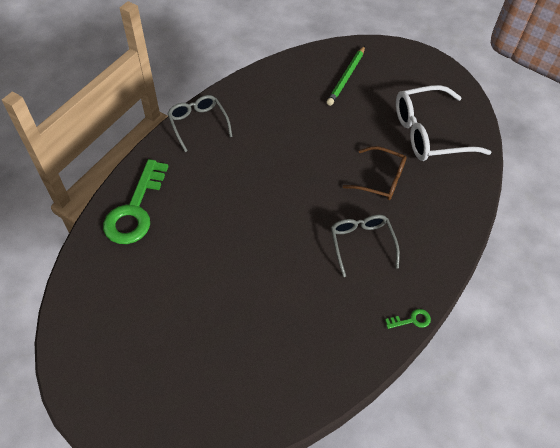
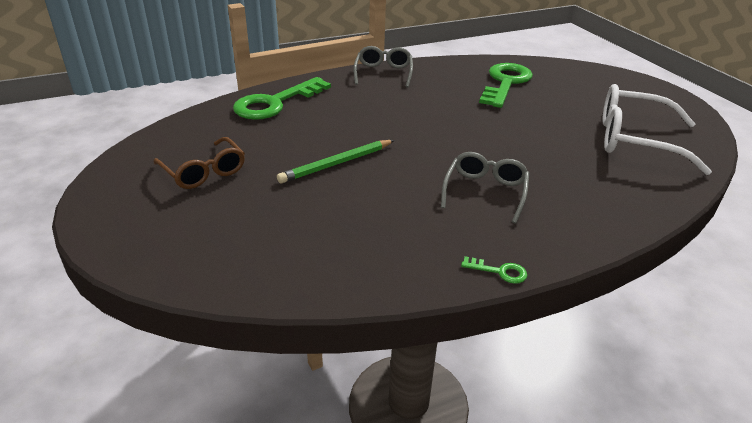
camera: 30 degrees right, 20 degrees down
green pencil [327,46,365,106] -> green pencil moved to [277,140,395,183]
brown glasses [342,146,407,200] -> brown glasses moved to [154,137,245,189]
none -> green key [479,63,533,108]

